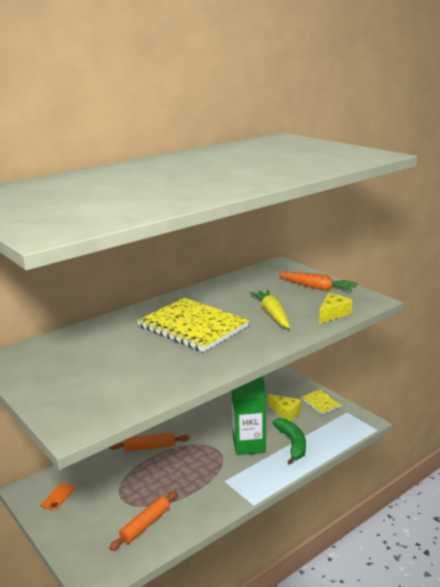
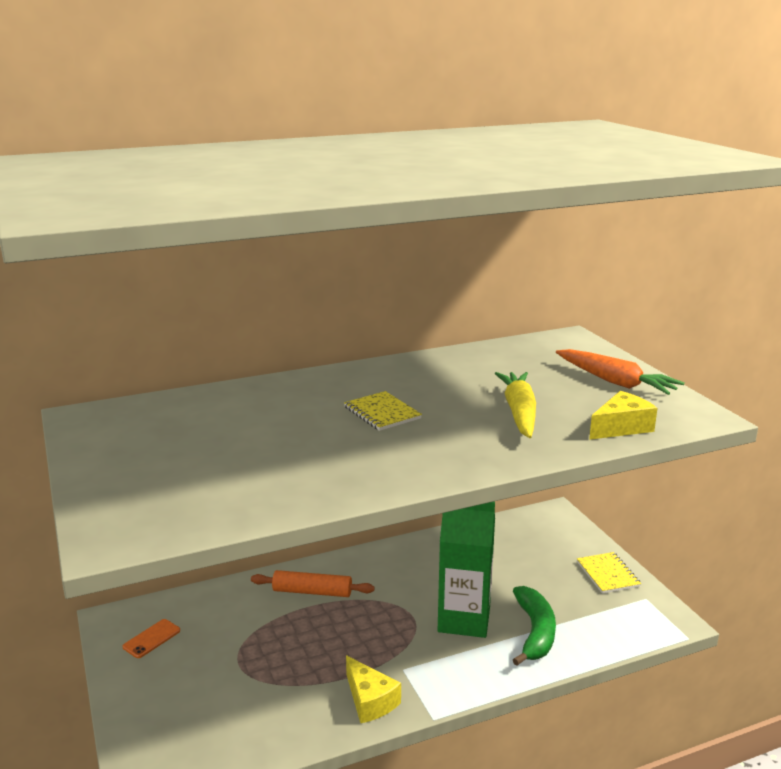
camera: 15 degrees right, 0 degrees up
orange rolling pin [109,491,178,551] -> none
yellow notebook [137,298,250,352] -> yellow notebook [344,391,422,431], size x0.45
yellow cheese [268,394,301,421] -> yellow cheese moved to [346,655,401,724]

